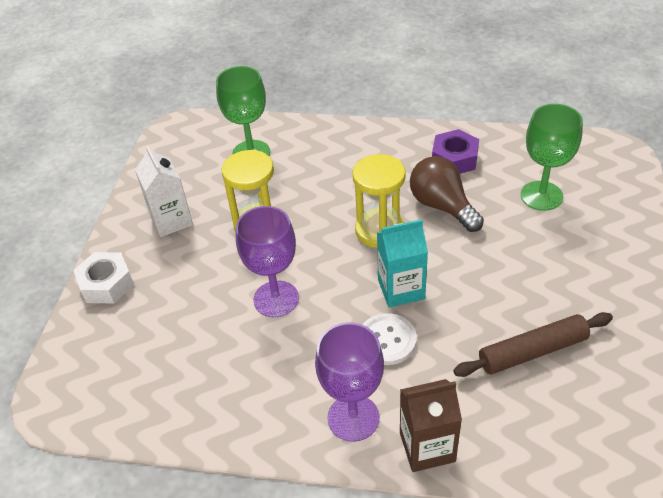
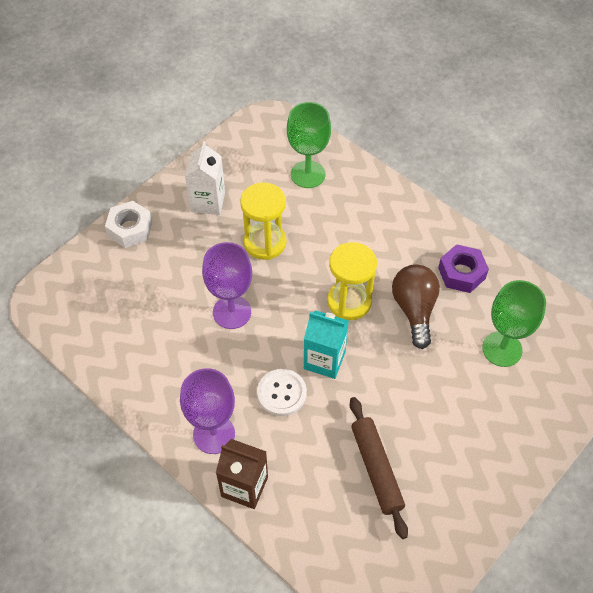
camera: 30 degrees right, 10 degrees up
brown rolling pin [453,312,613,377] -> brown rolling pin turned 60 degrees clockwise [350,397,408,539]

